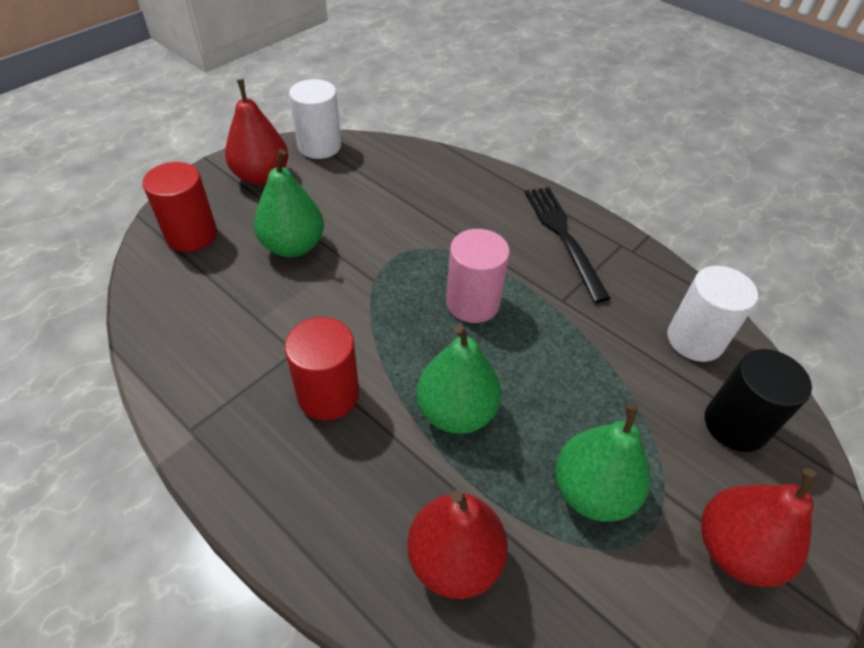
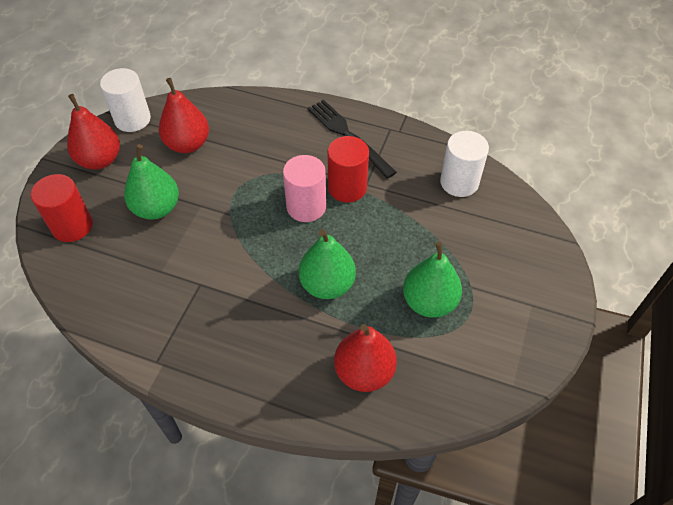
camera: 20 degrees left, 5 degrees up
red cylinder [285,317,359,420] -> red cylinder moved to [327,136,369,203]
red pear [701,469,817,587] -> red pear moved to [159,78,209,153]
black cylinder [705,349,812,452] -> none

